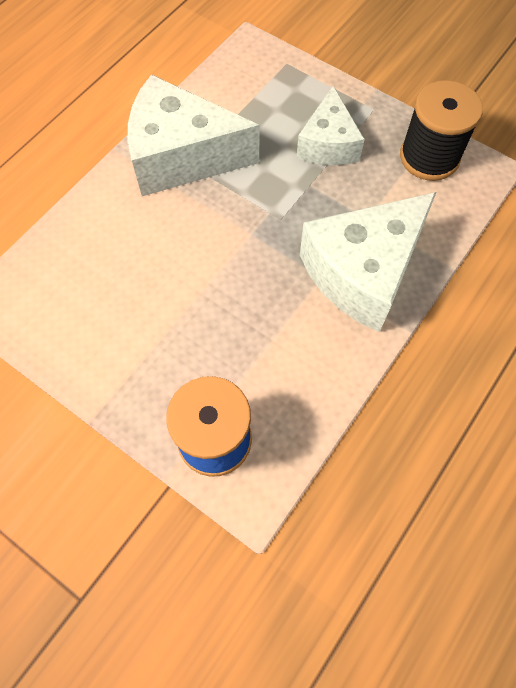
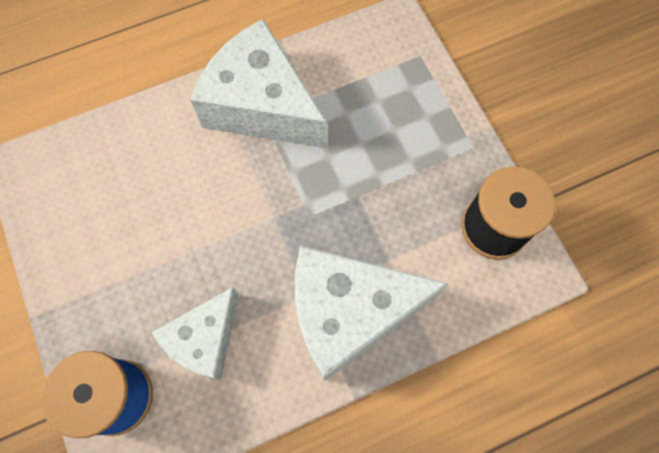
camera: 30 degrees right, 5 degrees up
white cheese [297,86,365,165] -> white cheese moved to [152,287,239,381]

